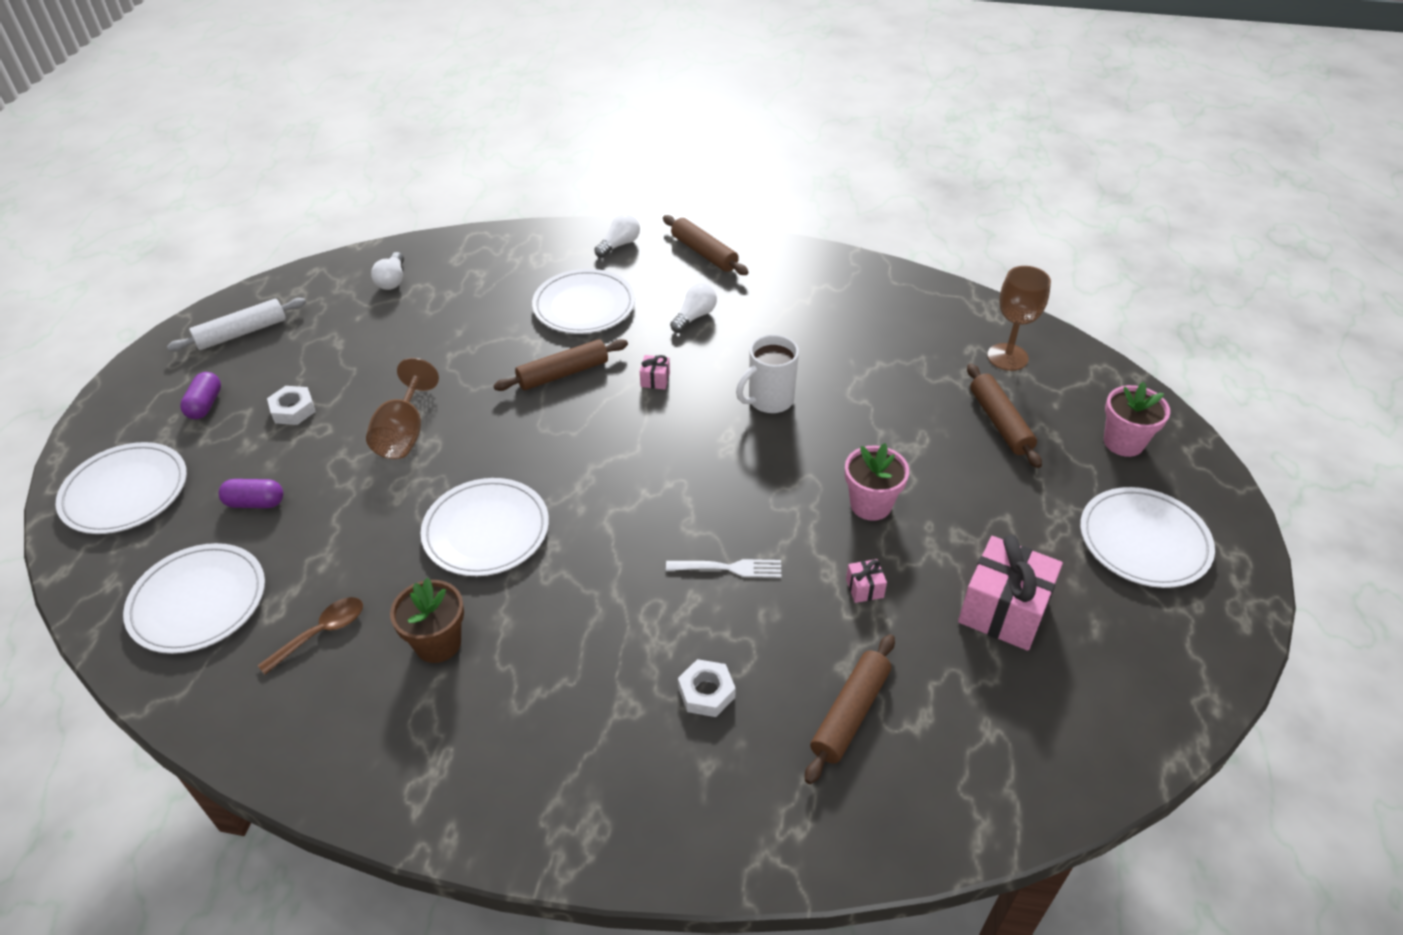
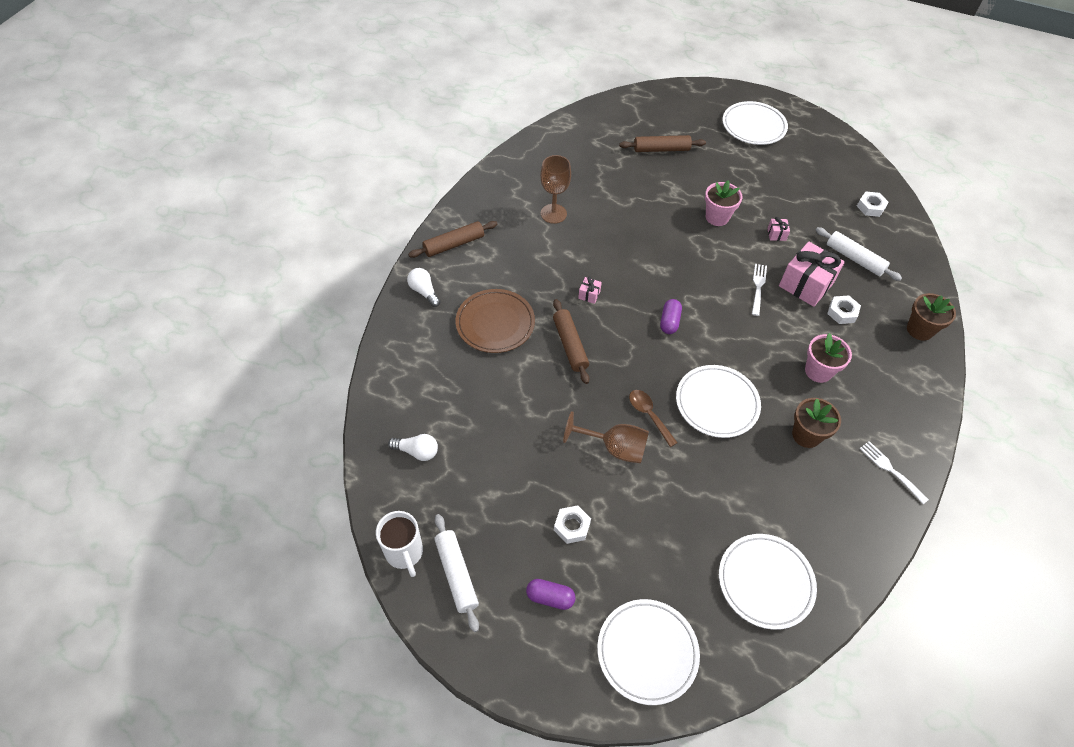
camera: 80 degrees left, 10 degrees up
purple capsule [219,479,283,508] -> purple capsule moved to [660,299,682,334]
brown spoon [257,597,363,675] -> brown spoon moved to [629,390,678,447]
white plate [532,269,635,334] -> brown plate [456,289,535,353]
white light bulb [670,283,717,333] -> none
white mug [736,335,799,413] -> white mug moved to [376,511,423,577]
brown rolling pin [805,634,895,784] -> white rolling pin [816,227,902,281]
pink gift [958,535,1063,651] -> pink gift moved to [779,242,845,307]
brown goblet [987,266,1051,371] -> brown goblet moved to [540,155,571,224]
pink flower pot [1104,382,1170,457] -> pink flower pot moved to [805,333,852,383]
none -> white nut [857,192,889,217]
none -> white fork [860,441,929,504]
none -> brown flower pot [907,293,956,341]

